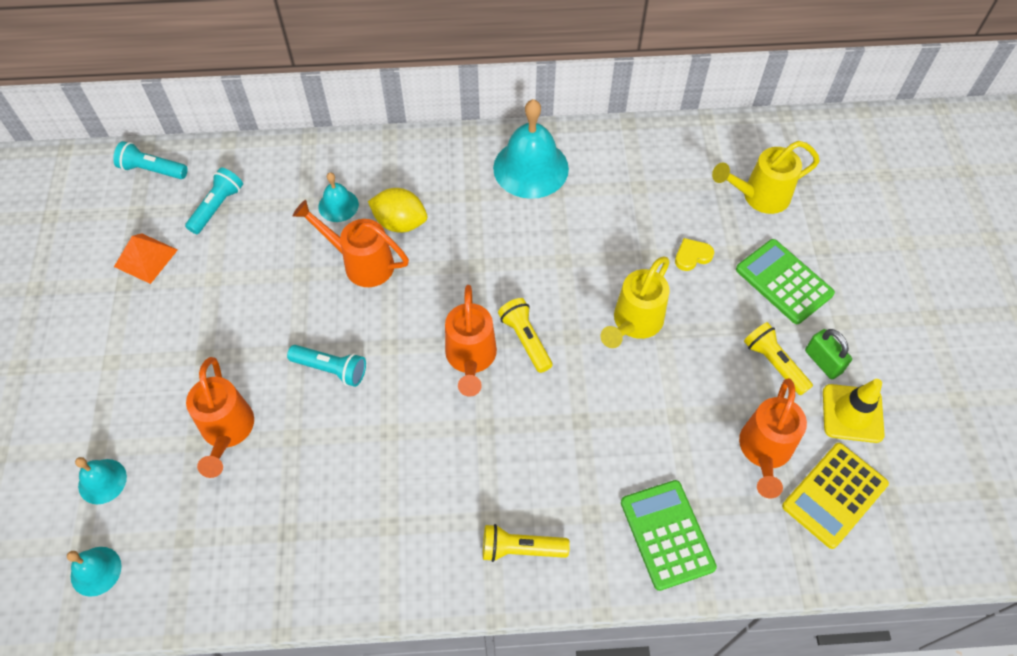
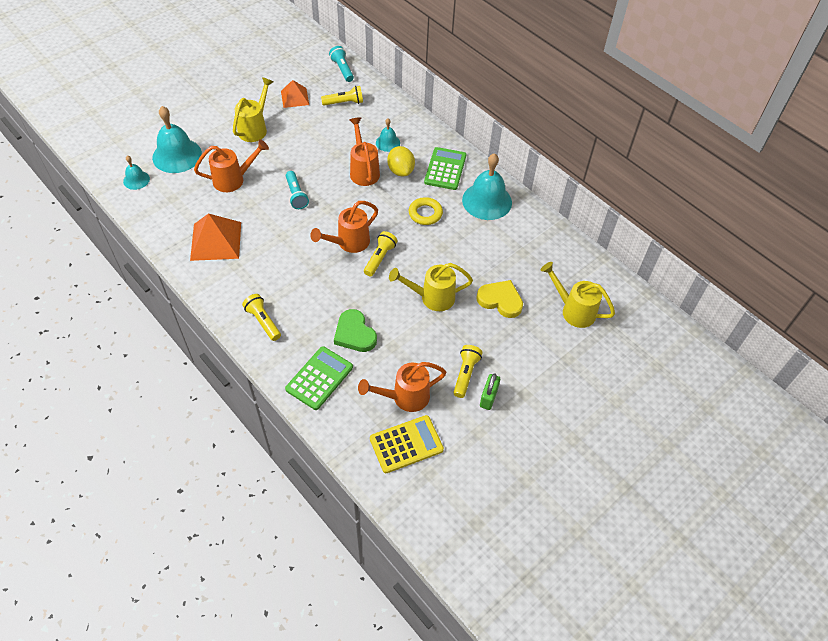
camera: 50 degrees right, 5 degrees down
turquoise bell [75,457,127,504] -> turquoise bell [152,106,202,173], size x1.92
turquoise flashlight [185,167,243,234] -> yellow flashlight [321,86,363,105]
orange watering can [186,357,254,478] -> orange watering can turned 150 degrees counterclockwise [194,139,269,192]
yellow heart [675,238,714,271] -> yellow heart [476,280,523,318], size x1.71
green calculator [736,239,835,324] -> green calculator moved to [424,147,466,190]
yellow calculator [782,443,889,549] -> yellow calculator turned 150 degrees clockwise [370,415,444,473]
yellow traffic cone [823,379,885,443] -> none
none -> orange pyramid [190,213,241,261]
none -> yellow watering can [233,77,273,142]
none -> green heart [334,309,377,352]
none -> yellow ring [409,197,443,225]

